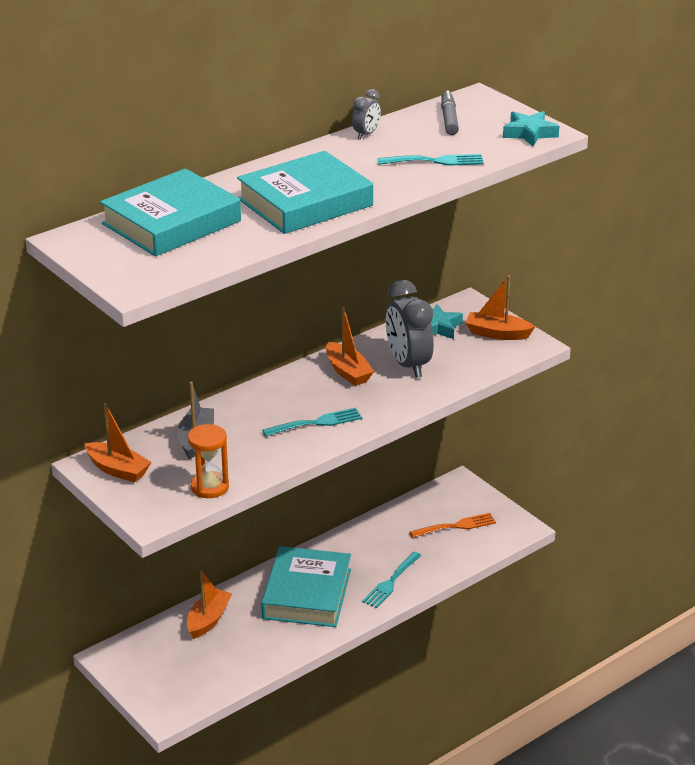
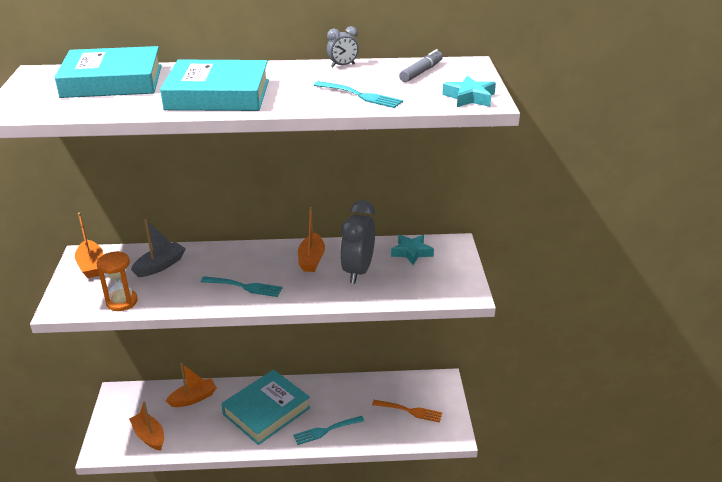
camera: 35 degrees right, 0 degrees up
orange boat [466,275,535,340] -> orange boat moved to [129,401,164,451]

